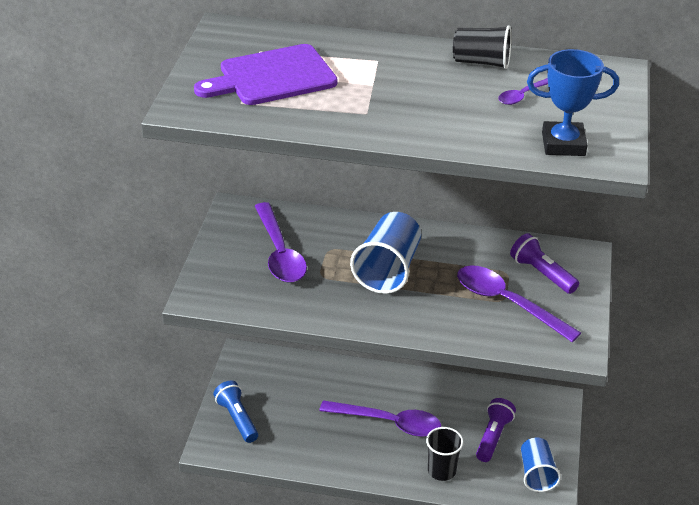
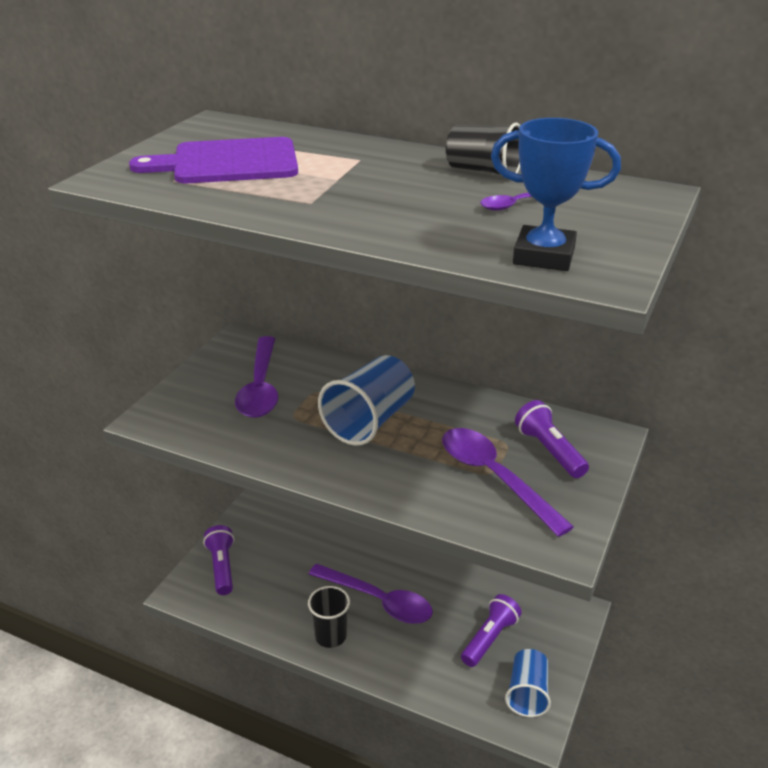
camera: 15 degrees right, 5 degrees down
blue flashlight [213,381,258,443] -> purple flashlight [203,525,234,595]
black cup [426,427,464,481] -> black cup moved to [308,586,350,648]

